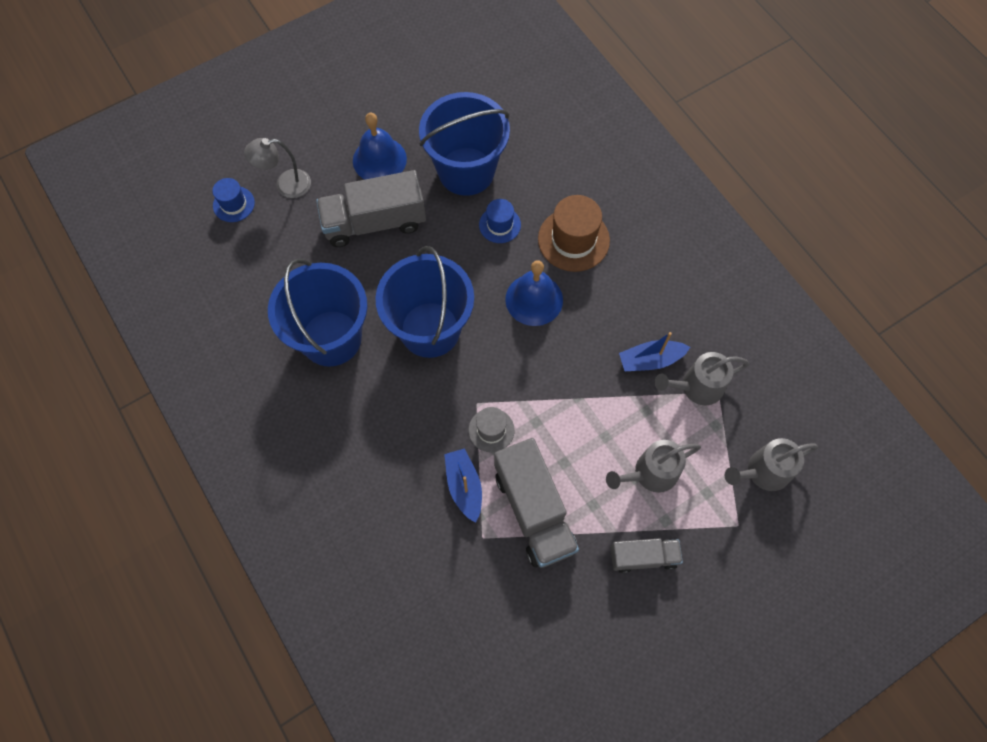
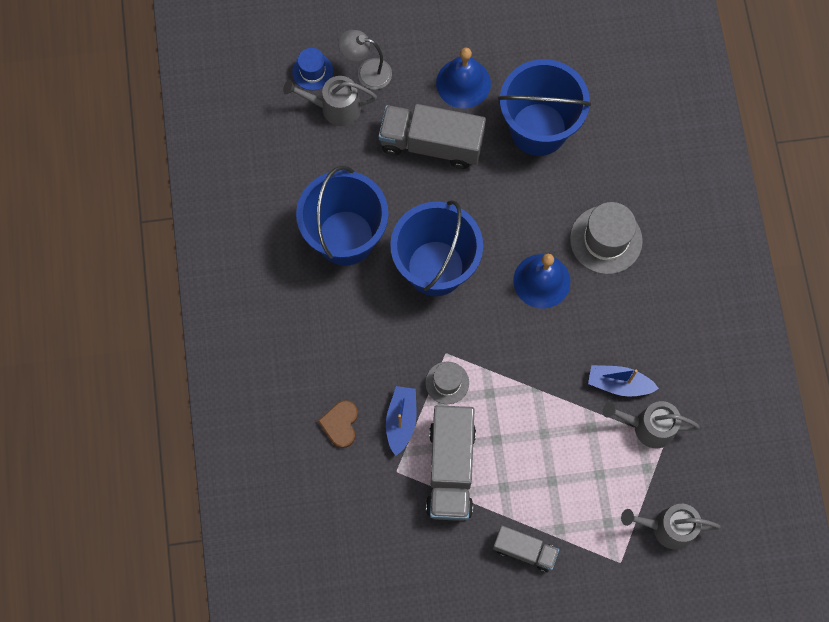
camera: 25 degrees right, 5 degrees up
blue hat [479,199,521,243] -> none
brown hat [538,195,610,272] -> grey hat [570,202,643,274]
grey watering can [606,440,701,493] -> grey watering can moved to [283,76,377,126]
none -> brown heart [318,400,358,448]

